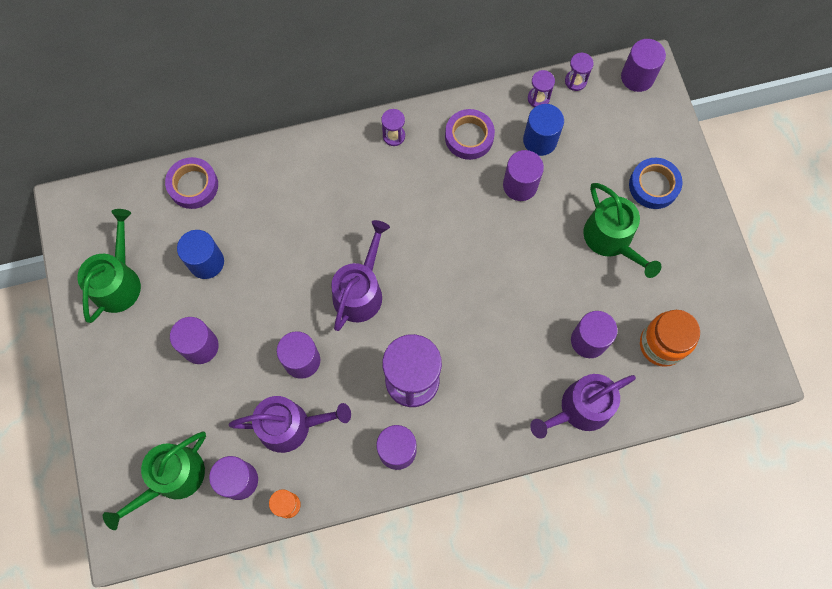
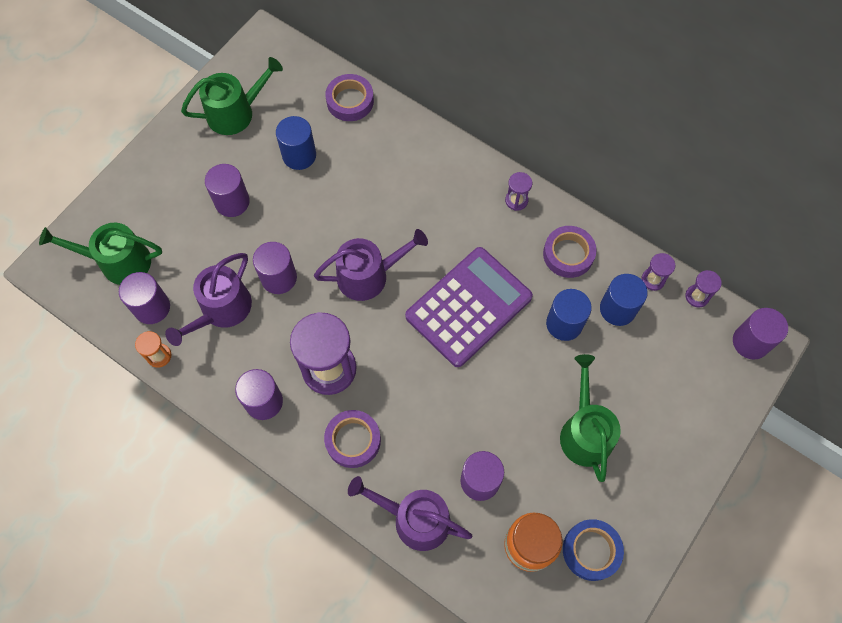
camera: 50 degrees right, 5 degrees down
purple watering can [229,396,351,453] -> purple watering can turned 75 degrees clockwise [165,253,252,346]
purple cylinder [503,150,544,201] -> blue cylinder [546,289,592,341]
green watering can [583,183,661,278] -> green watering can turned 150 degrees clockwise [560,354,621,482]
blue tape [629,158,683,209] -> blue tape moved to [563,519,624,581]
none -> purple tape [324,410,381,468]
none -> purple calculator [405,247,533,367]

